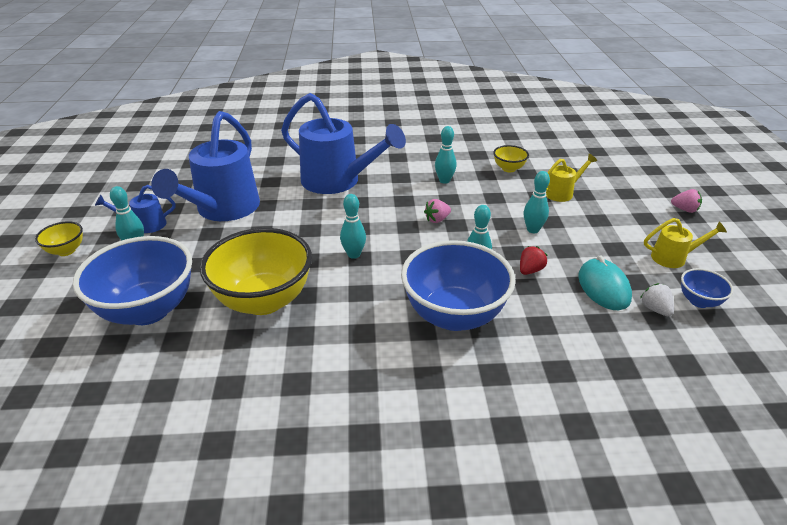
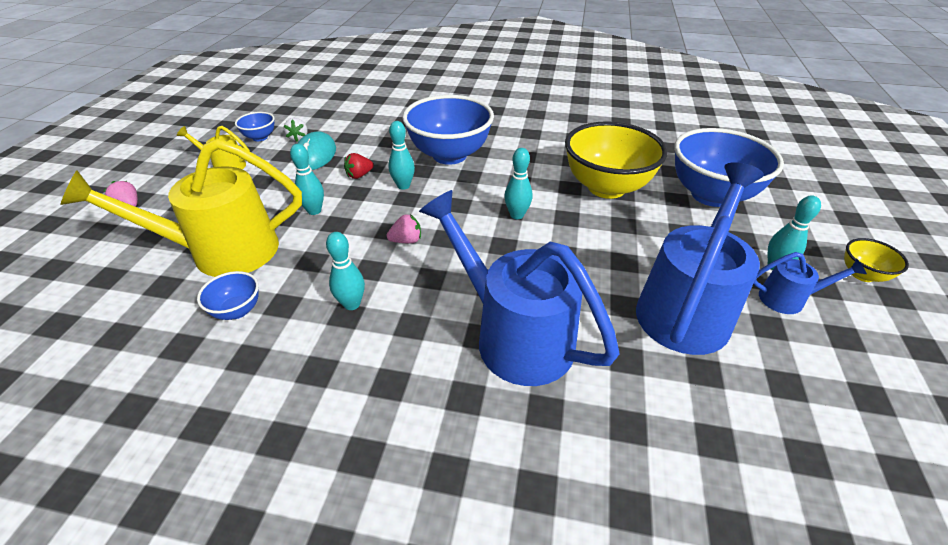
camera: 165 degrees left, 5 degrees up
yellow bowl [493,145,529,172] -> blue bowl [197,271,259,320]
yellow watering can [546,154,597,202] -> yellow watering can [60,139,302,277], size x2.16

